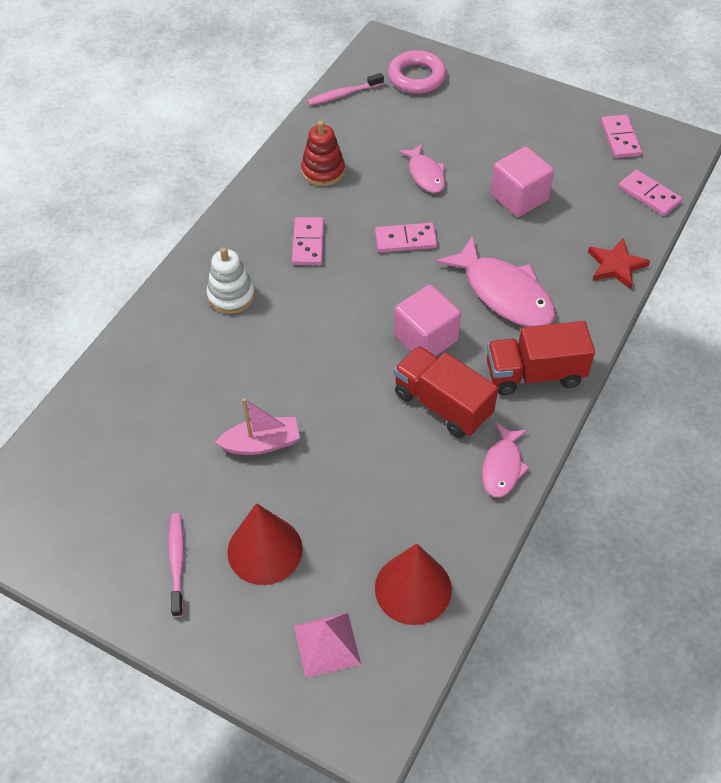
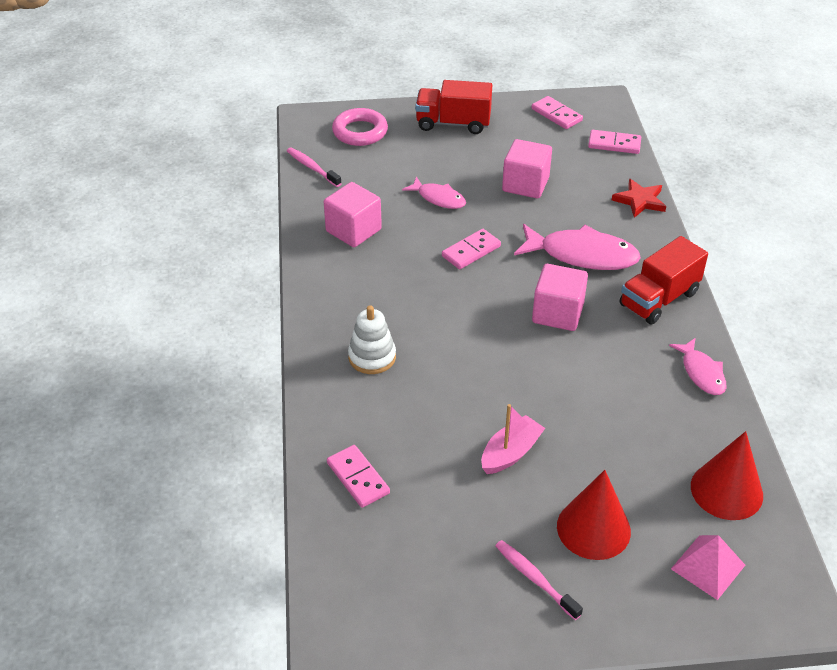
camera: 35 degrees left, 10 degrees down
pink domino [292,217,324,265] -> pink domino moved to [327,445,390,508]
red stacking toy [301,121,345,186] -> pink cube [324,182,382,247]
pink toothbrush [307,73,384,106] -> pink toothbrush turned 105 degrees clockwise [287,147,342,187]
red truck [394,346,498,438] -> red truck moved to [415,80,492,134]

